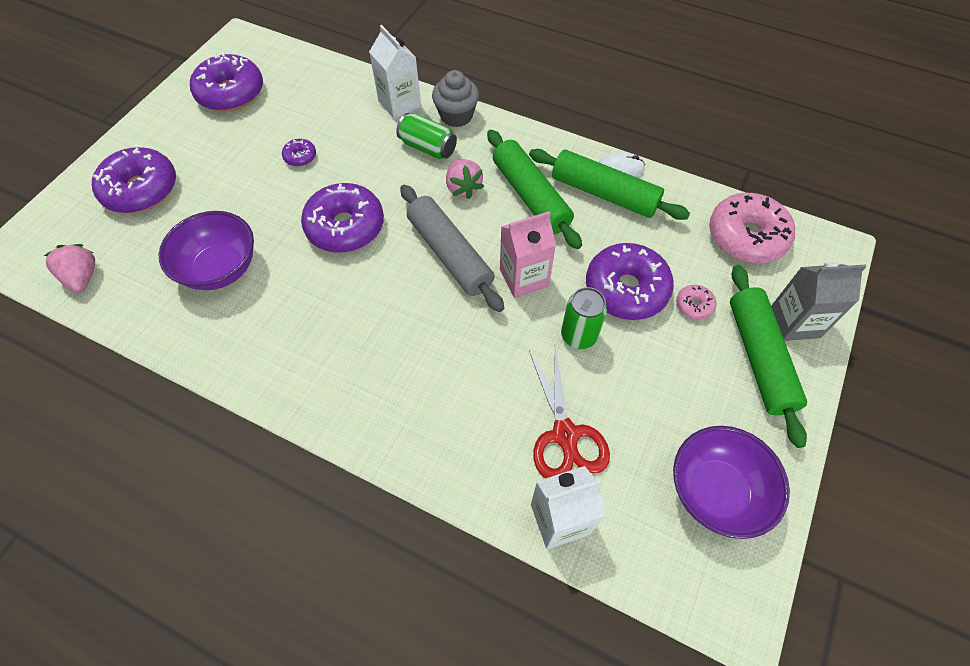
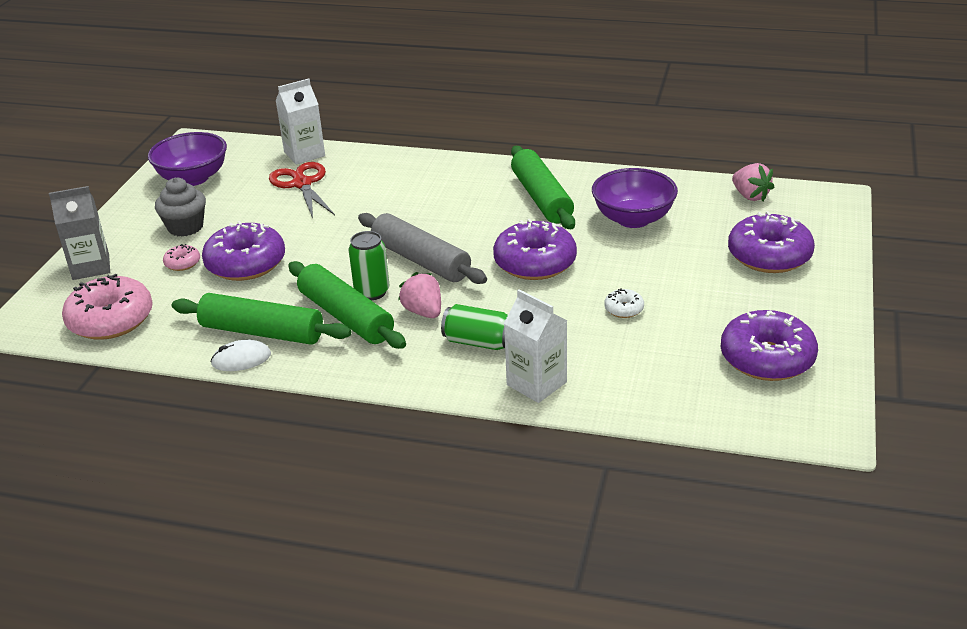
camera: 170 degrees right, 25 degrees down
purple donut [282,139,316,166] -> white donut [604,288,644,318]
grey cupcake [432,70,479,127] -> grey cupcake moved to [155,178,206,237]
pink carton [500,211,556,298] -> none
green can [561,287,607,349] -> green can moved to [348,231,389,300]
green rolling pin [730,265,807,448] -> green rolling pin moved to [511,146,575,229]

